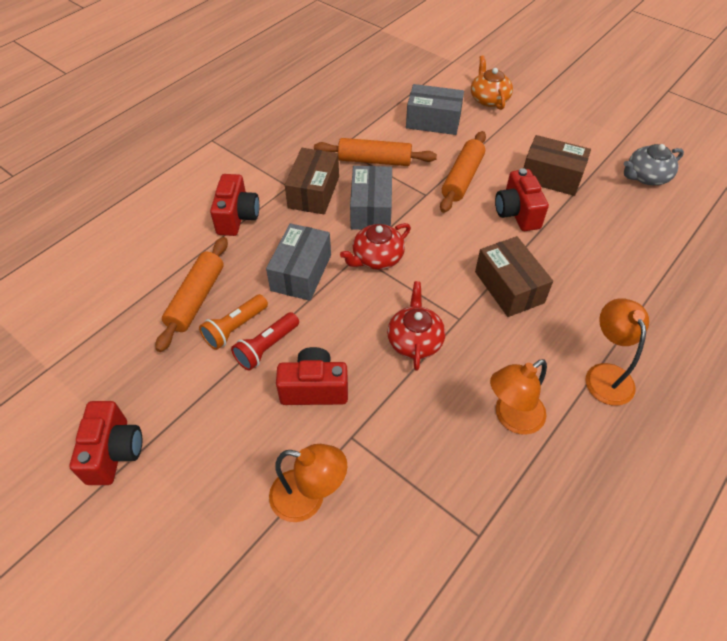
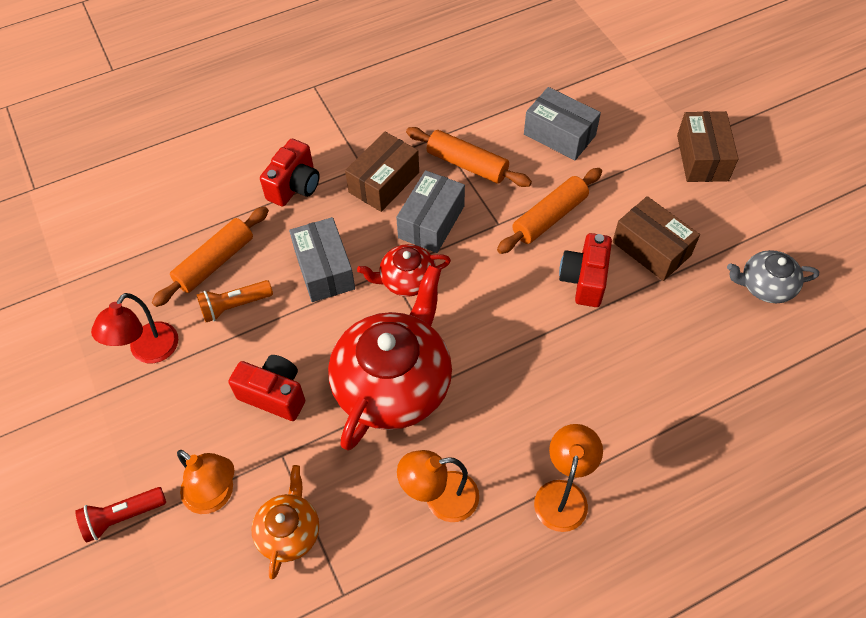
camera: 25 degrees right, 5 degrees up
red camera [69,401,142,485] -> none
red flashlight [231,312,299,371] -> red flashlight moved to [75,487,166,543]
grey box [266,223,331,301] -> grey box turned 60 degrees counterclockwise [289,217,355,302]
red teapot [387,281,446,371] -> red teapot [328,265,452,451], size x1.98
orange teapot [471,55,513,110] -> orange teapot moved to [251,465,319,579]
brown box [475,236,553,317] -> brown box moved to [677,111,738,182]
none -> red lamp [91,293,178,363]

